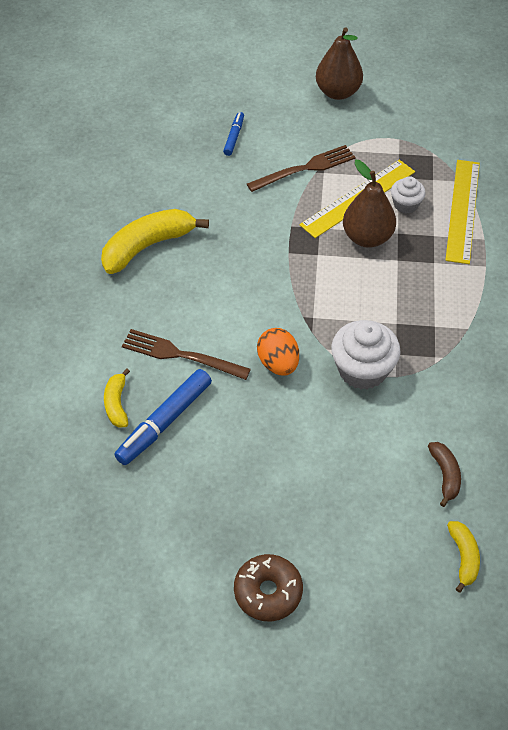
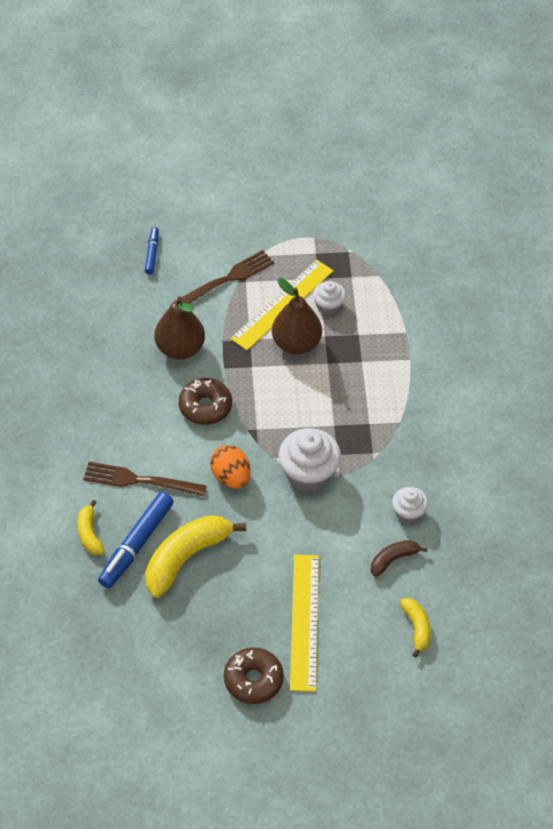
camera: 10 degrees left, 0 degrees up
yellow banana [101,209,209,274] -> yellow banana moved to [145,515,246,598]
brown pear [316,27,363,100] -> brown pear moved to [154,297,205,360]
brown banana [428,442,461,507] -> brown banana turned 105 degrees counterclockwise [371,540,428,577]
yellow ruler [445,160,480,264] -> yellow ruler moved to [290,555,319,692]
none -> brown donut [179,378,232,425]
none -> white cupcake [392,487,428,524]

